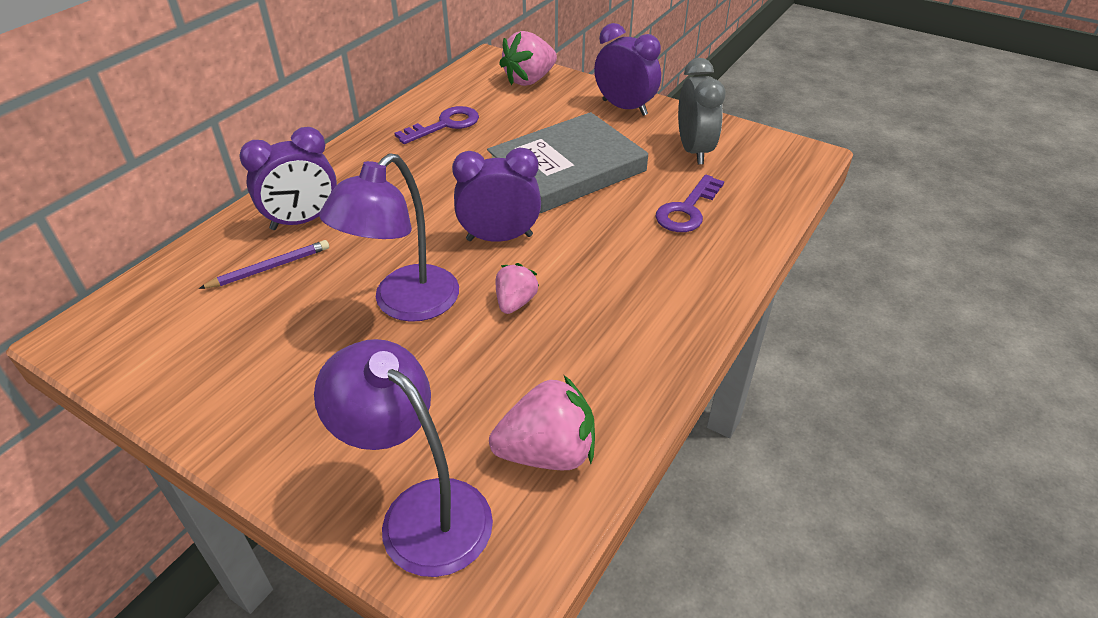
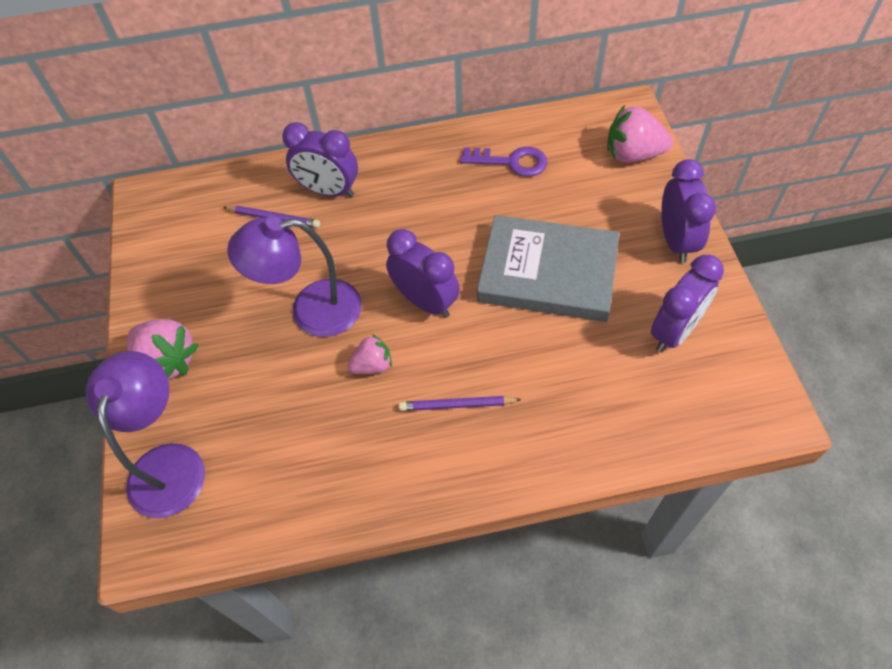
camera: 50 degrees right, 15 degrees up
pink strawberry [489,375,595,471] -> pink strawberry moved to [127,319,199,380]
purple key [655,175,724,232] -> none
grey clock [678,58,726,164] -> purple clock [651,255,724,352]
none -> purple pencil [399,396,522,411]

